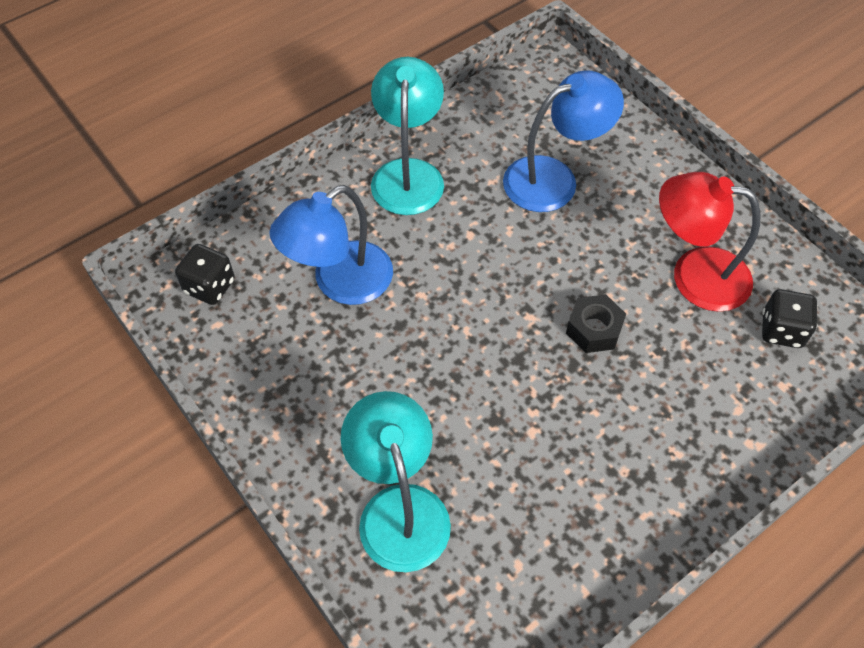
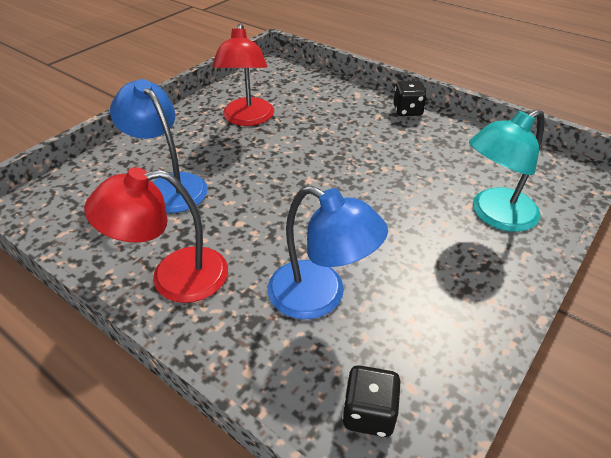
camera: 105 degrees left, 15 degrees down
turquoise lamp [371,57,444,215] -> red lamp [84,167,228,303]
black nut [566,294,626,353] -> none
black dice [762,289,818,348] -> black dice moved to [393,81,427,116]

